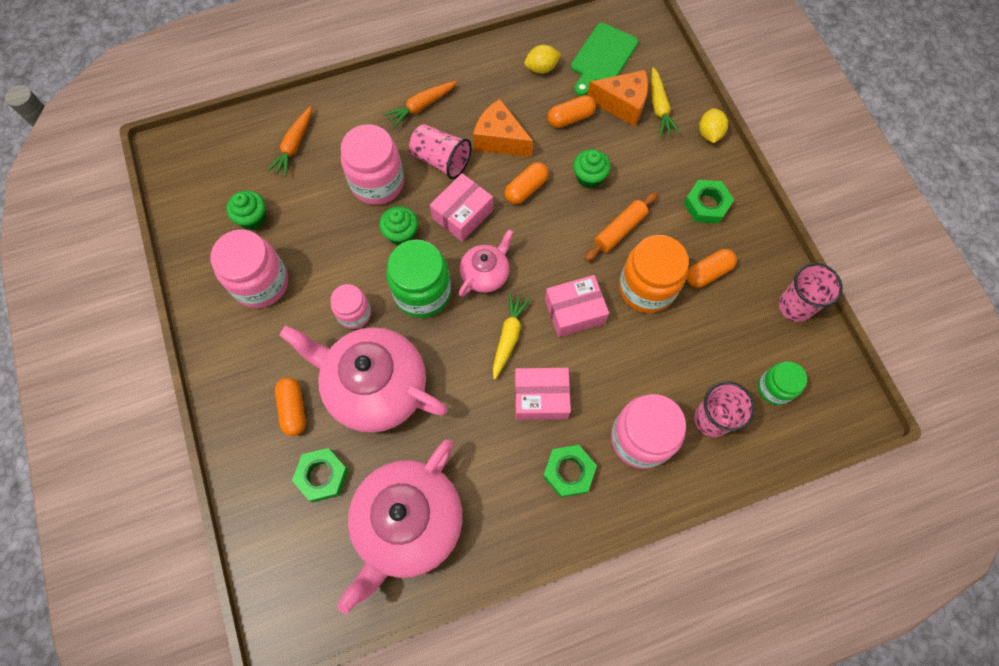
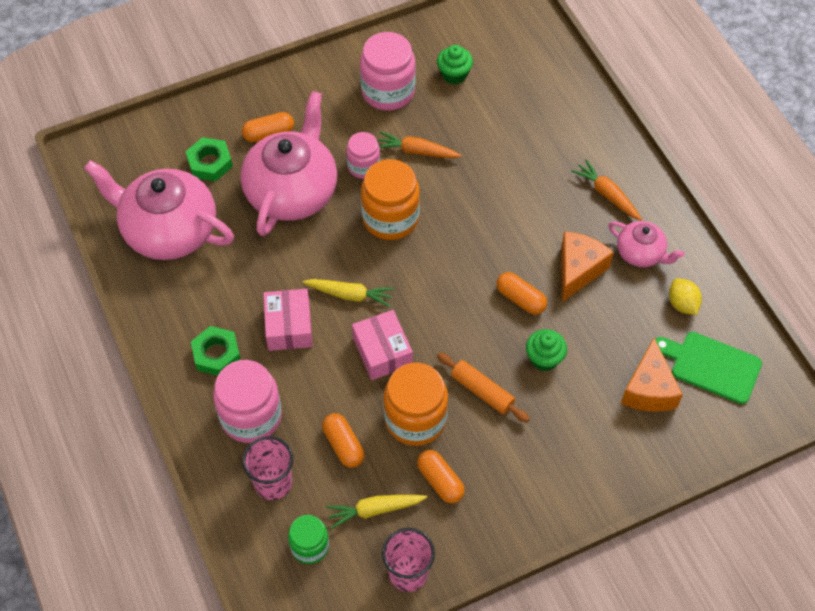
camera: 85 degrees right, 10 degrees down
orange carrot [267,106,312,177] -> orange carrot moved to [377,131,462,159]
pink jar [341,124,404,205] -> none
green cupcake [379,206,418,246] -> none
green jar [386,240,451,318] -> orange jar [361,159,420,240]
pink cup [409,124,472,179] -> none
pink box [430,173,493,242] -> none
pink teapot [459,229,513,297] -> pink teapot moved to [608,221,685,267]
orange capsule [548,95,596,128] -> orange capsule moved to [322,413,364,468]
yellow carrot [651,67,680,137] -> yellow carrot moved to [326,495,427,529]
green nut [684,180,734,224] -> none
yellow lemon [699,108,728,143] -> none

